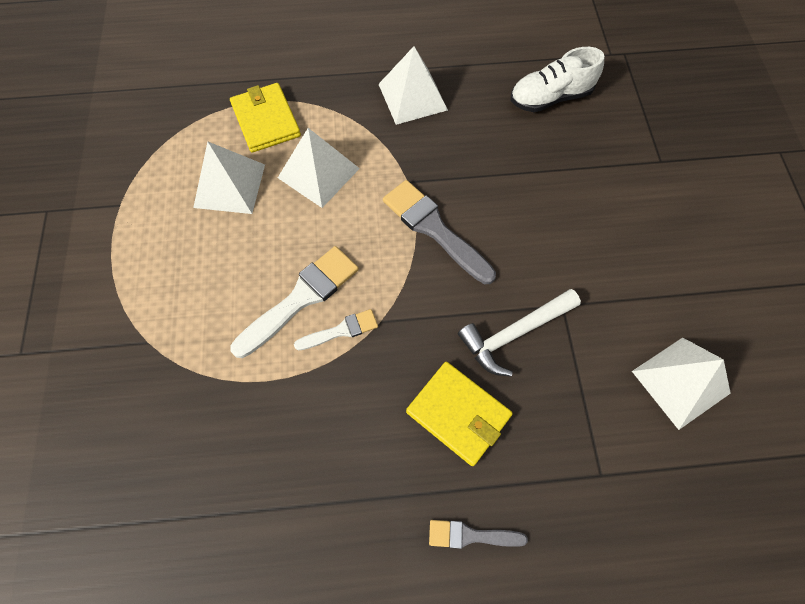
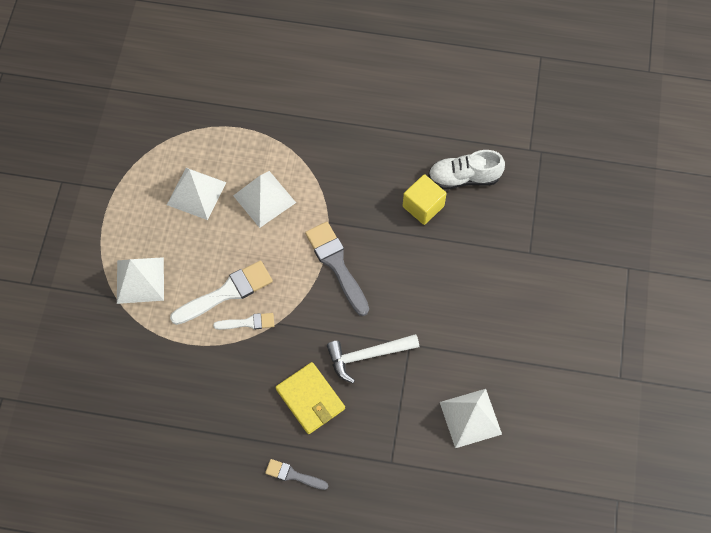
camera: 15 degrees right, 0 degrees up
yellow wallet [230,83,301,153] -> none
white pyramid [378,46,448,125] -> white pyramid moved to [117,257,164,304]
none -> yellow cube [403,174,447,225]

